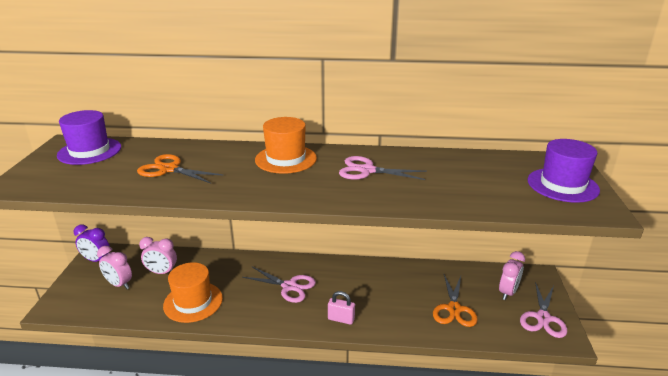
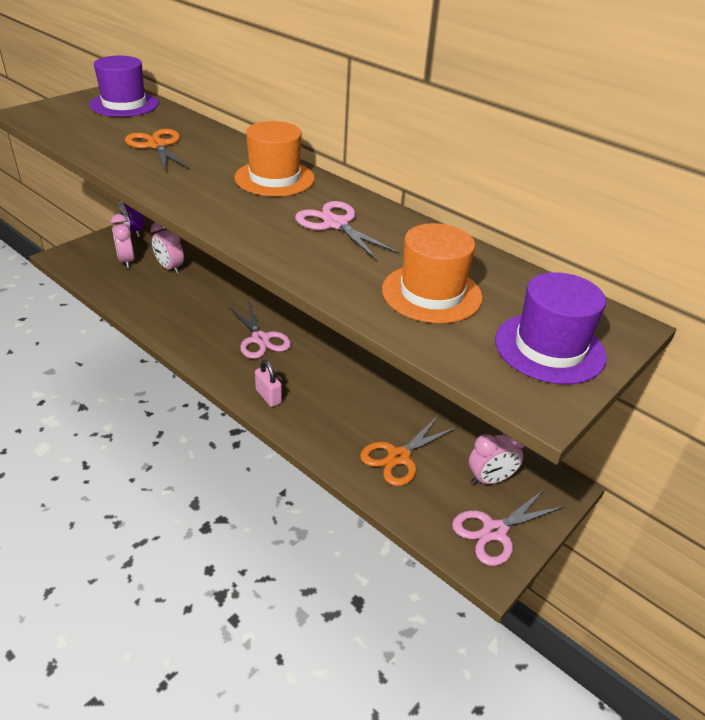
camera: 35 degrees right, 10 degrees up
orange hat [163,262,223,323] -> orange hat moved to [382,223,483,323]

